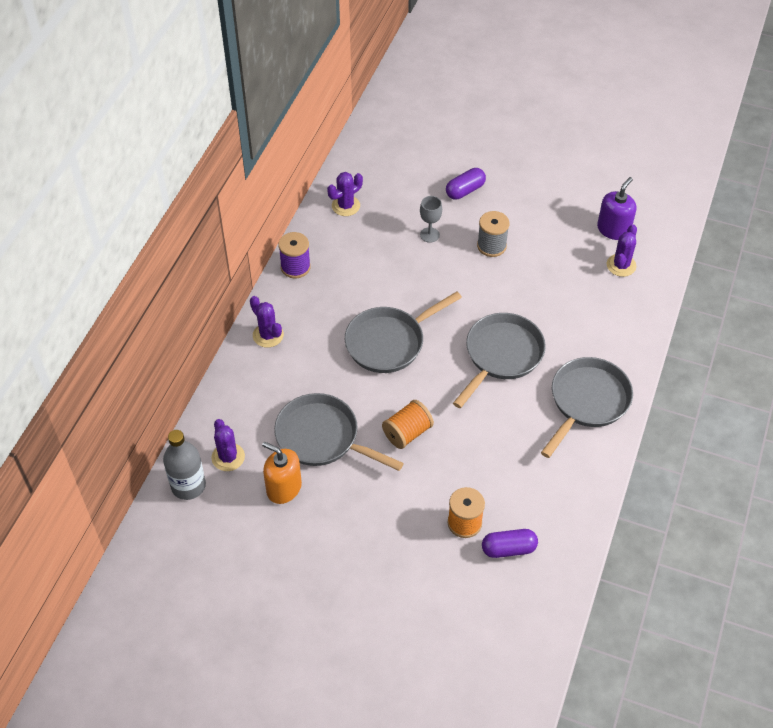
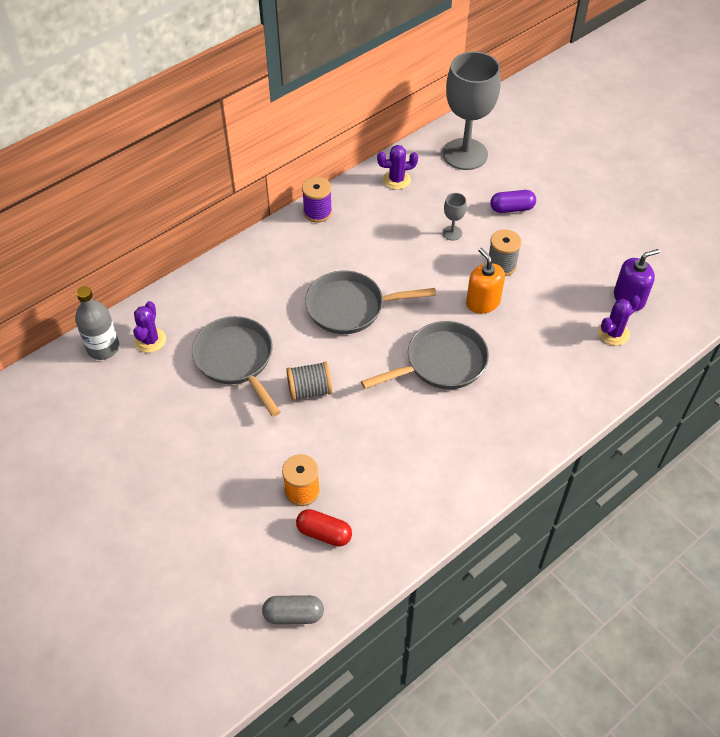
camera: 30 degrees right, 0 degrees up
purple cactus [250,296,284,348] -> none
orange soap dispenser [262,442,302,504] -> orange soap dispenser moved to [466,248,505,314]
orange spool [382,400,434,449] -> grey spool [286,361,332,401]
purple capsule [482,529,538,558] -> red capsule [296,509,352,547]
grey pan [541,357,633,458] -> none
none -> grey capsule [262,595,324,624]
none -> grey goblet [443,51,501,170]

